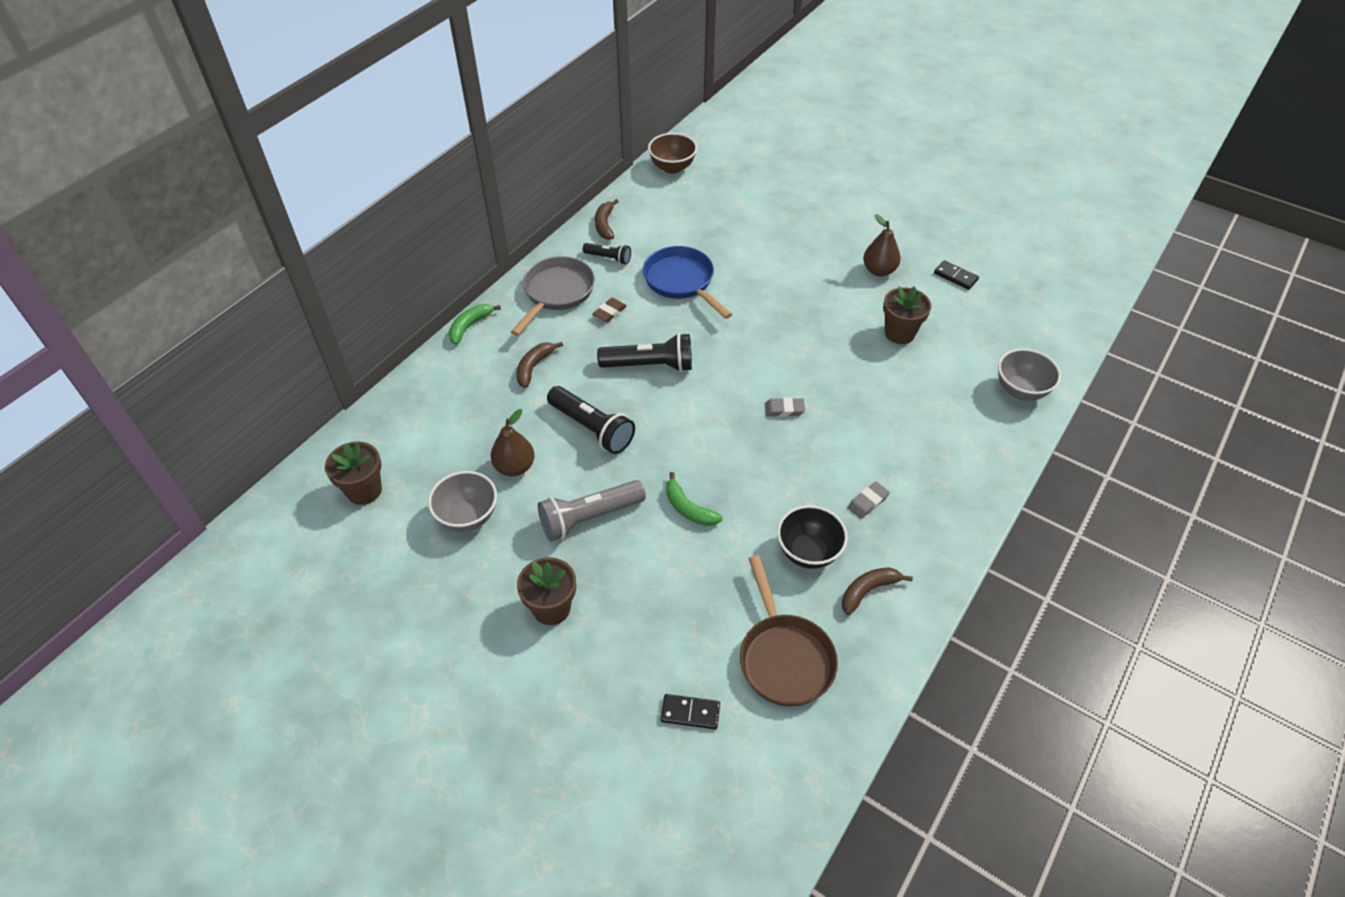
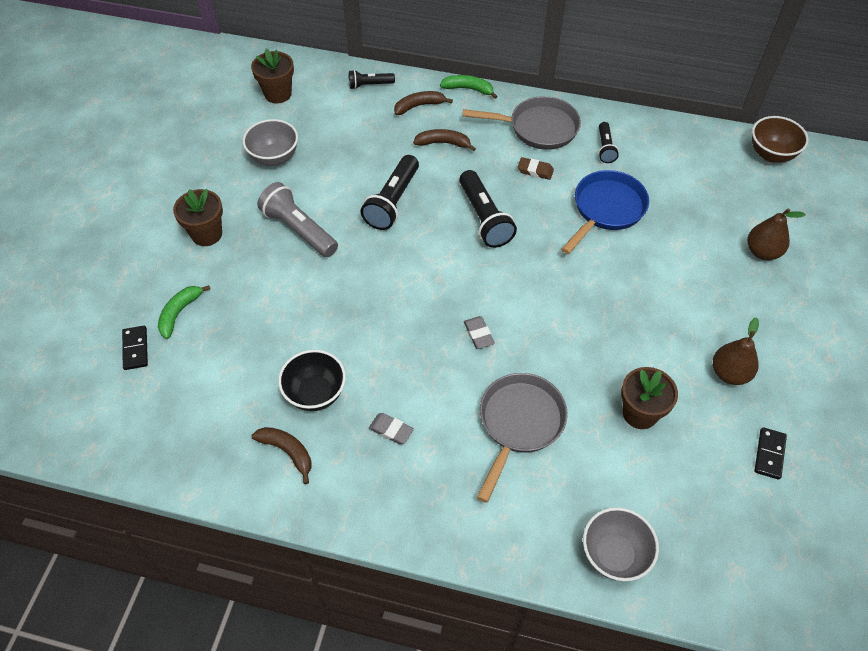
camera: 70 degrees right, 5 degrees up
brown pear [490,409,535,476] -> brown pear moved to [747,208,806,260]
brown banana [595,199,619,240] -> brown banana moved to [394,91,453,115]
green banana [666,472,723,526] -> green banana moved to [158,285,210,339]
brown pan [740,555,838,706] -> none
none -> black flashlight [349,70,395,89]
none -> grey pan [477,373,568,503]

